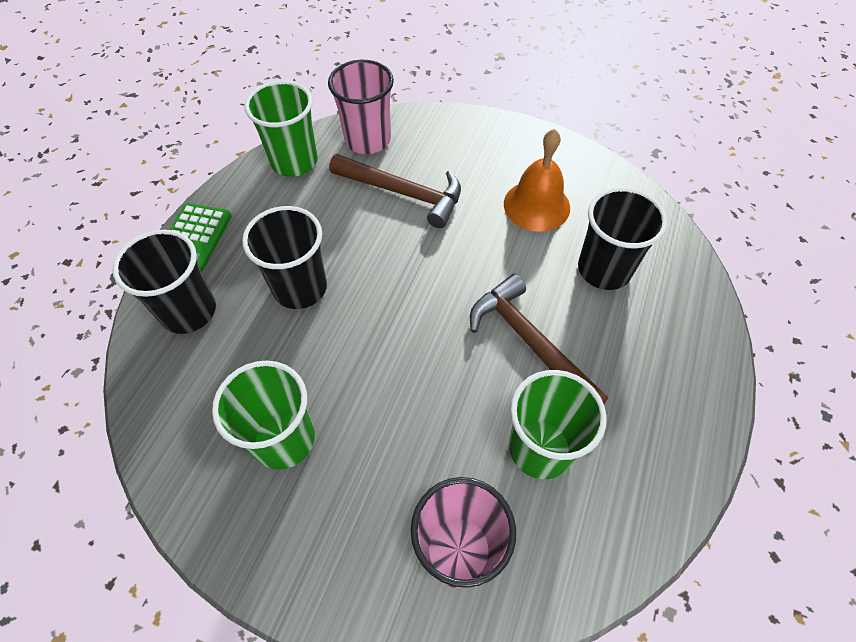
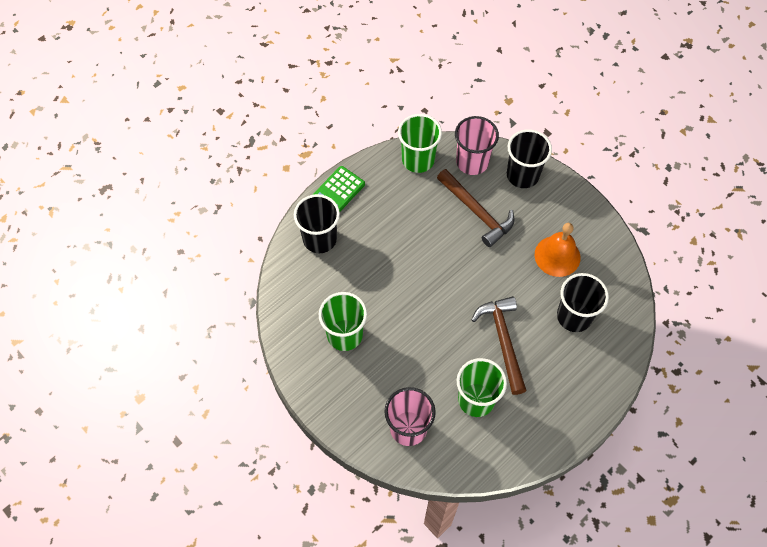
camera: 25 degrees right, 5 degrees up
black cup [242,206,327,309] -> black cup moved to [507,129,552,188]

